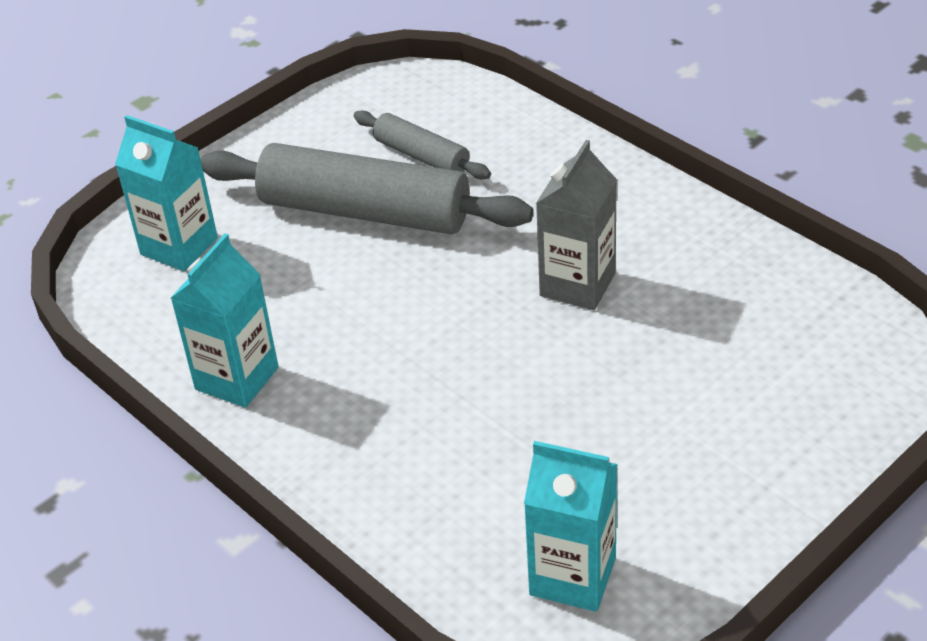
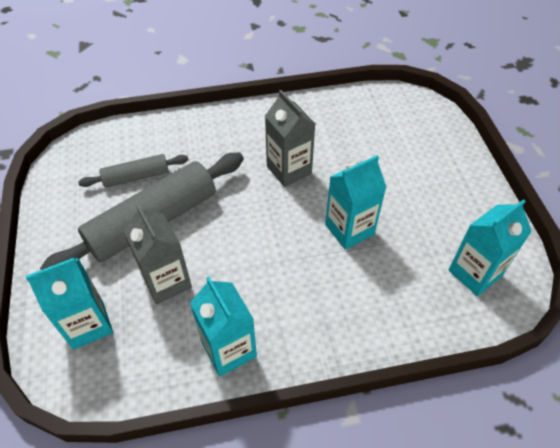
camera: 60 degrees left, 10 degrees up
none -> grey carton [123,204,192,304]
none -> turquoise carton [325,155,387,250]

